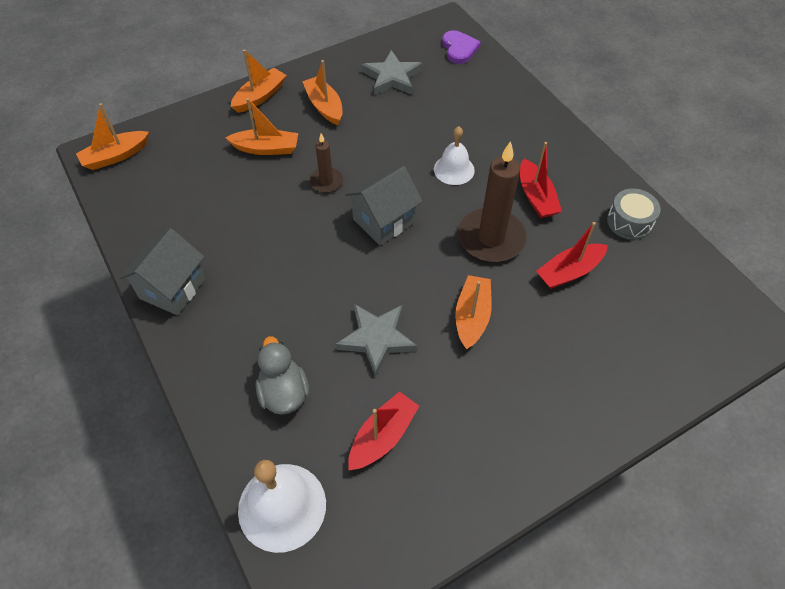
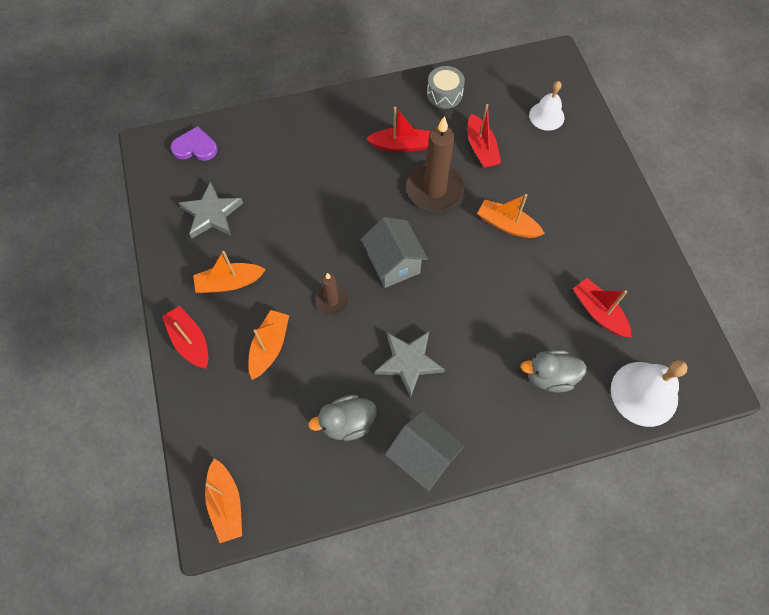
camera: 75 degrees left, 10 degrees up
orange boat [231,49,287,113] -> red boat [162,306,208,369]
grey star [336,304,417,377] -> grey star moved to [375,332,445,397]
white bell [434,126,475,185] -> white bell moved to [529,81,565,131]
none -> grey duck [308,395,377,441]

